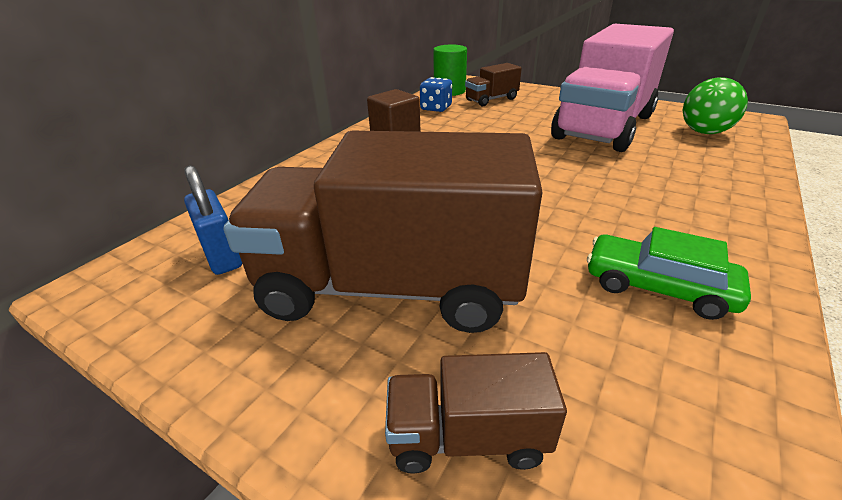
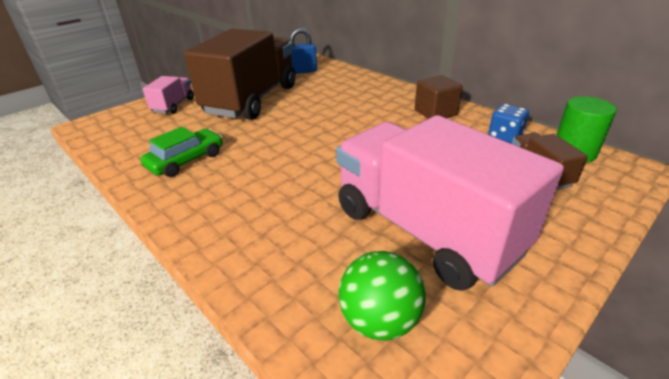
camera: 105 degrees right, 0 degrees up
brown truck [385,352,567,474] -> pink truck [143,76,194,114]

